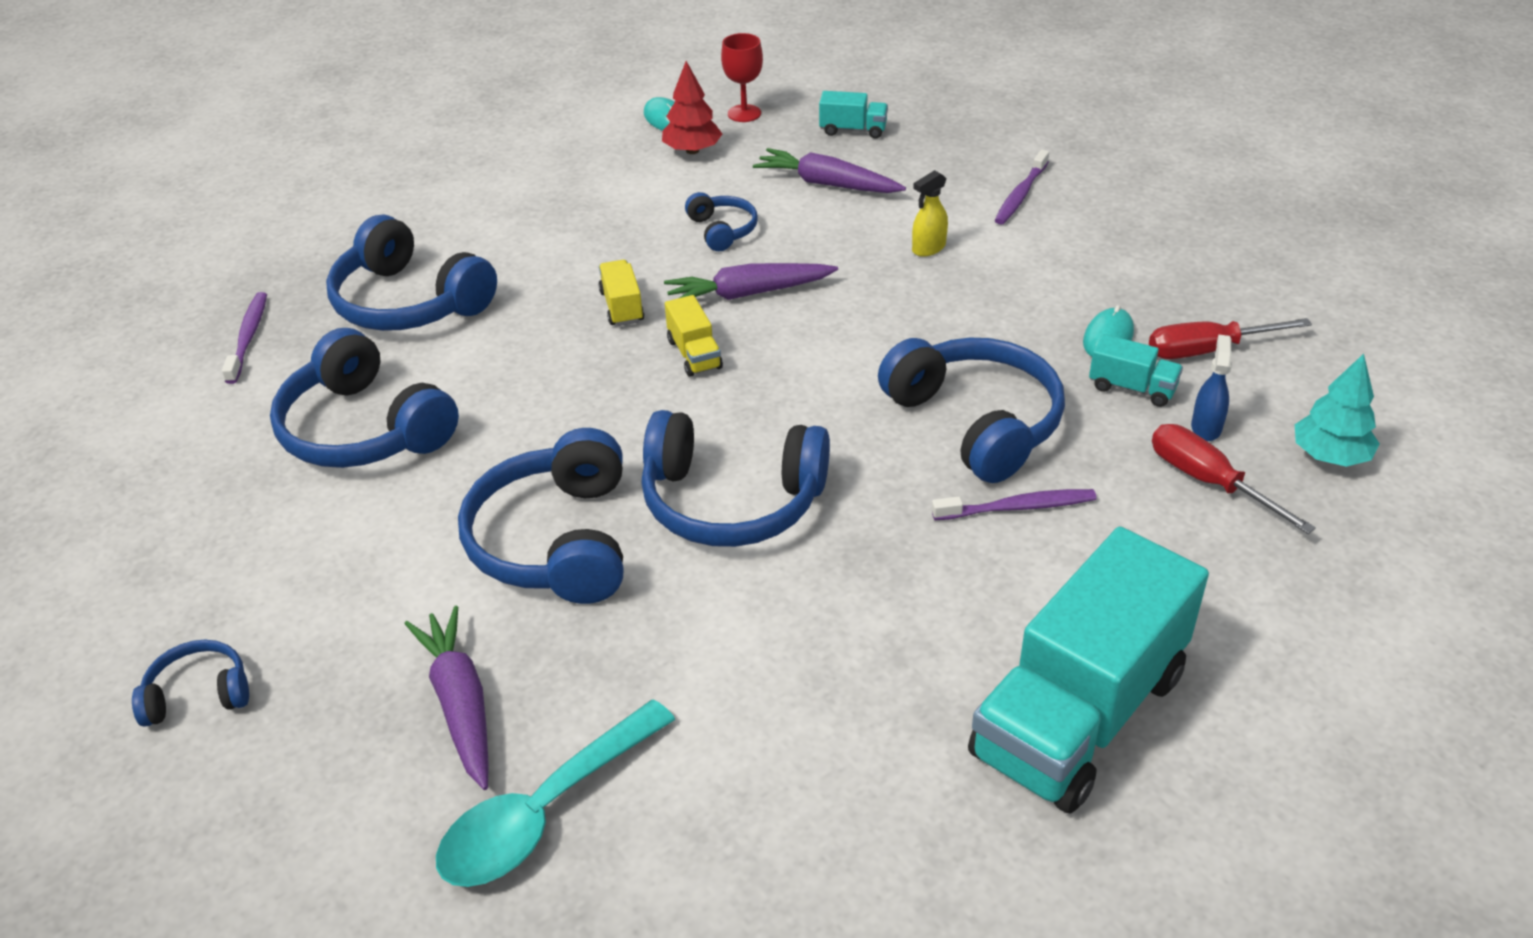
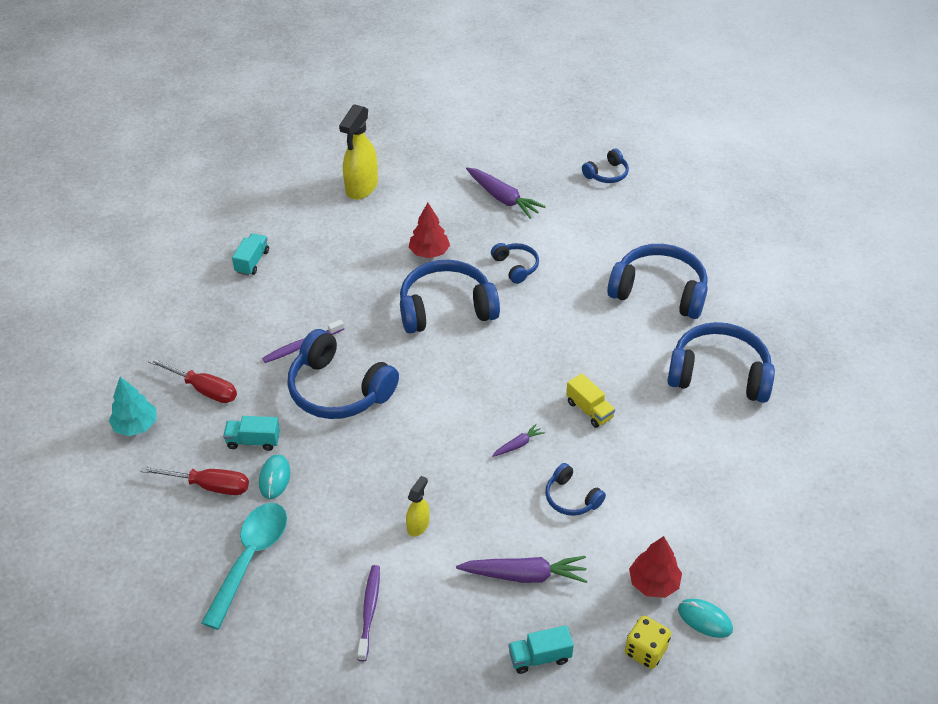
camera: 155 degrees right, 5 degrees up
purple toothbrush [222,292,267,384] -> none
turquoise spoon [436,699,675,887] -> turquoise spoon moved to [201,503,287,630]
blue headphones [458,428,623,604] -> blue headphones [491,243,539,284], size x0.50
purple carrot [664,263,838,300] -> purple carrot [492,424,545,457], size x0.51
yellow truck [665,295,723,377] -> none
red goblet [721,33,763,122] -> yellow dice [625,616,671,669]
turquoise truck [968,527,1209,814] -> turquoise truck [232,233,269,276], size x0.41
red screwdriver [1149,318,1312,359] -> red screwdriver turned 45 degrees clockwise [140,466,249,495]
blue spray bottle [1191,334,1232,441] -> none
none -> yellow spray bottle [339,104,378,200]
none -> red tree [409,203,450,258]

